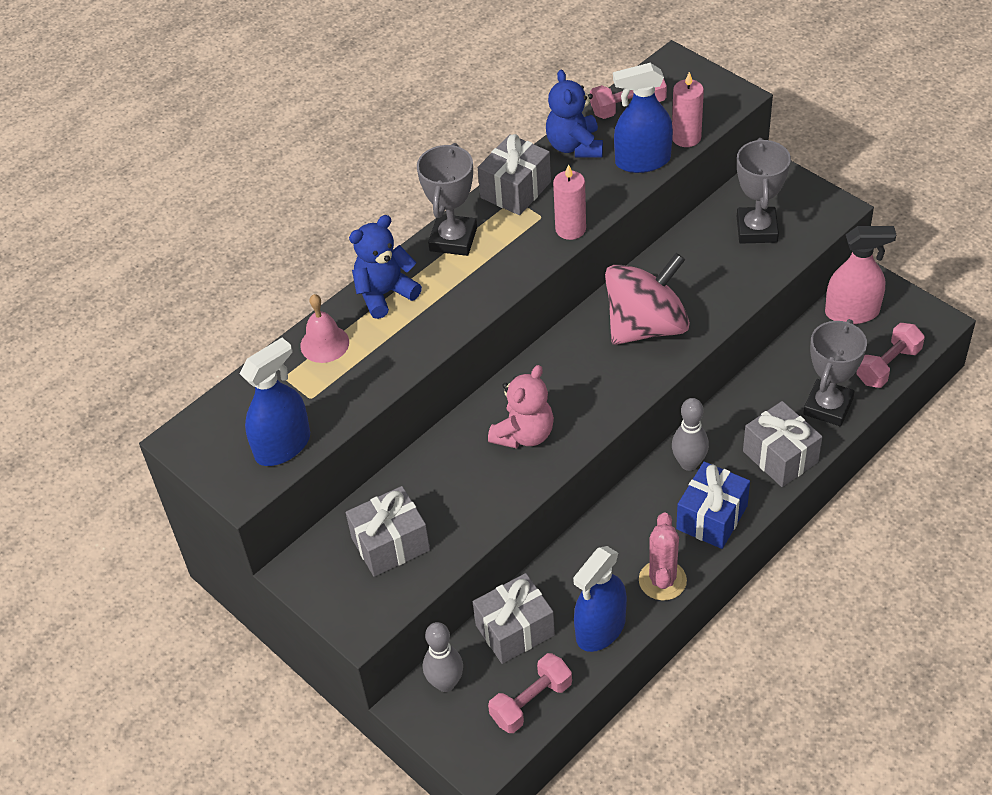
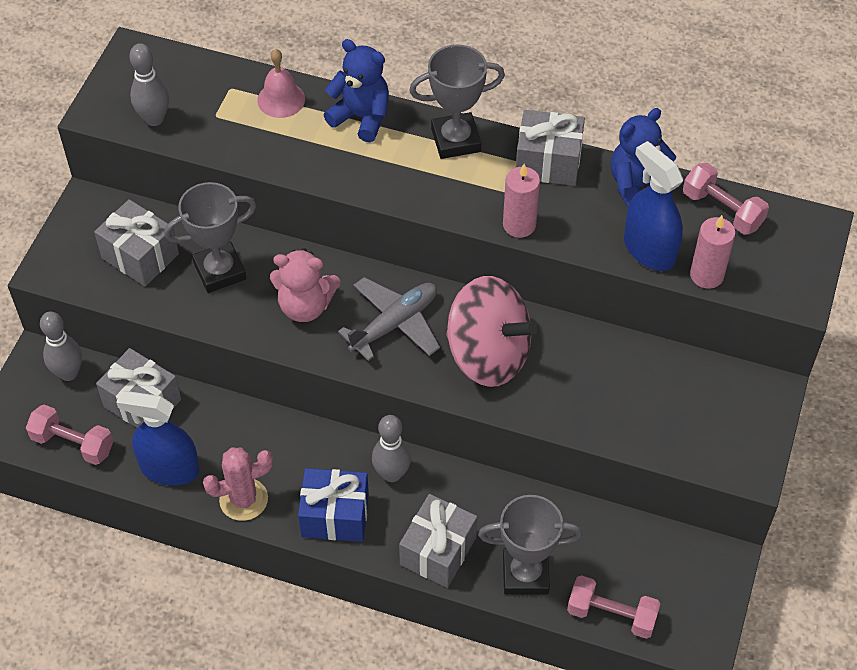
camera: 60 degrees right, 5 degrees up
blue spray bottle [240,338,310,466] -> grey bowling pin [129,43,169,126]
grey trophy [737,138,791,244] -> grey trophy moved to [164,182,257,293]
pink spray bottle [825,226,896,324] -> none
none -> grey plane [338,277,440,361]

